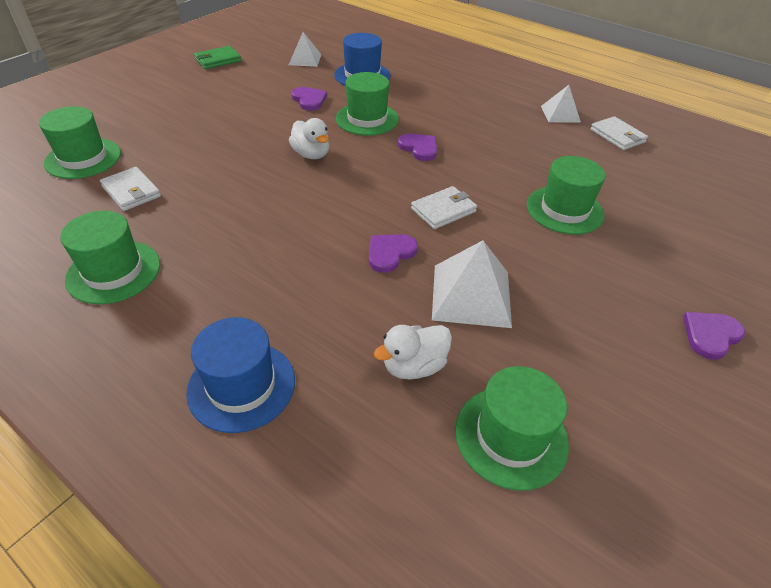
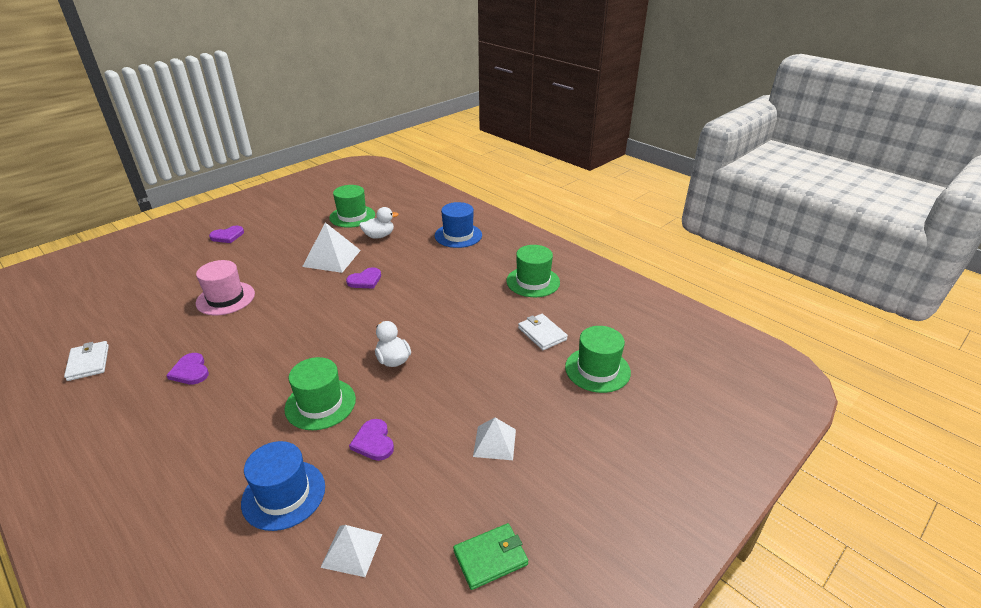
camera: 170 degrees left, 10 degrees down
purple heart [398,133,437,161] -> purple heart moved to [166,353,209,385]
white wallet [411,186,477,229] -> none
green hat [527,156,605,235] -> pink hat [196,260,255,315]
white pyramid [541,85,581,123] -> white pyramid moved to [473,417,516,460]

